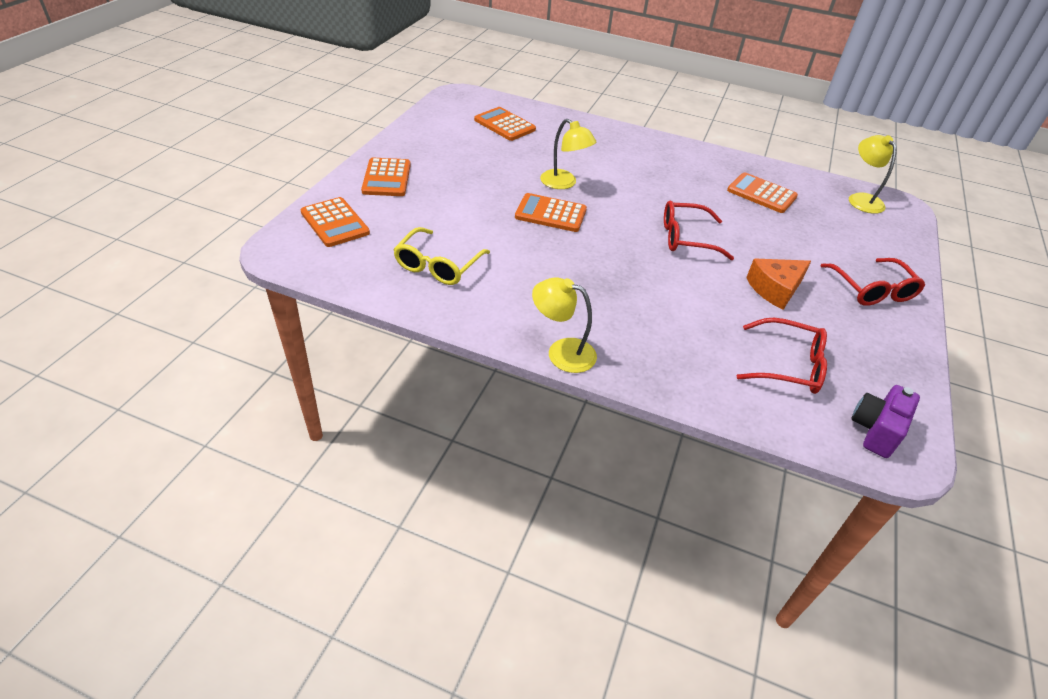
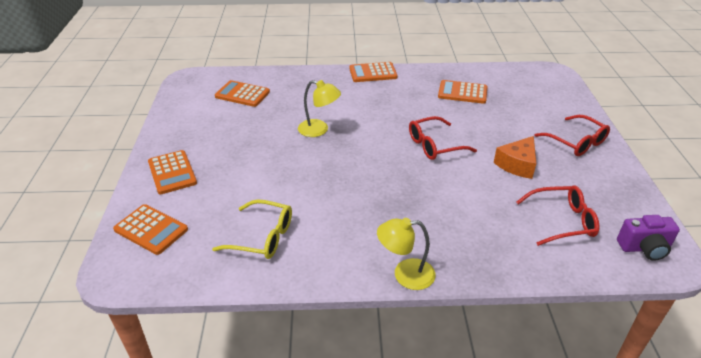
camera: 20 degrees left, 5 degrees down
yellow glasses [393,227,490,285] -> yellow glasses turned 75 degrees counterclockwise [212,199,292,259]
orange calculator [515,193,587,232] -> orange calculator moved to [349,62,398,82]
yellow lamp [849,135,897,214] -> none
purple camera [851,385,920,458] -> purple camera turned 105 degrees counterclockwise [617,215,680,261]

